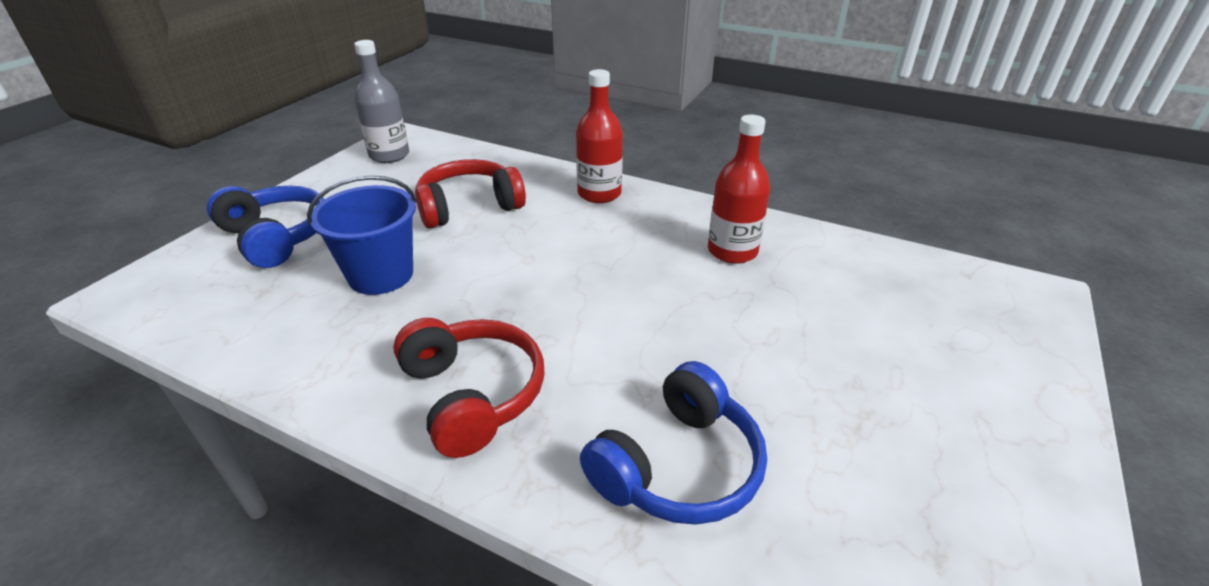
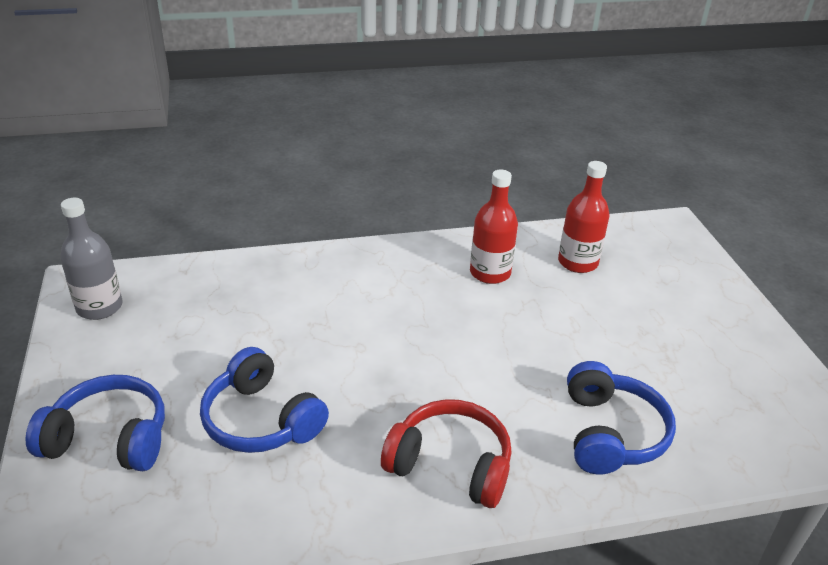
camera: 40 degrees left, 0 degrees up
blue bucket [307,175,417,295] -> blue headphones [200,347,329,453]
red headphones [415,159,526,229] -> none
red bottle [576,69,623,203] -> red bottle moved to [558,161,610,273]

